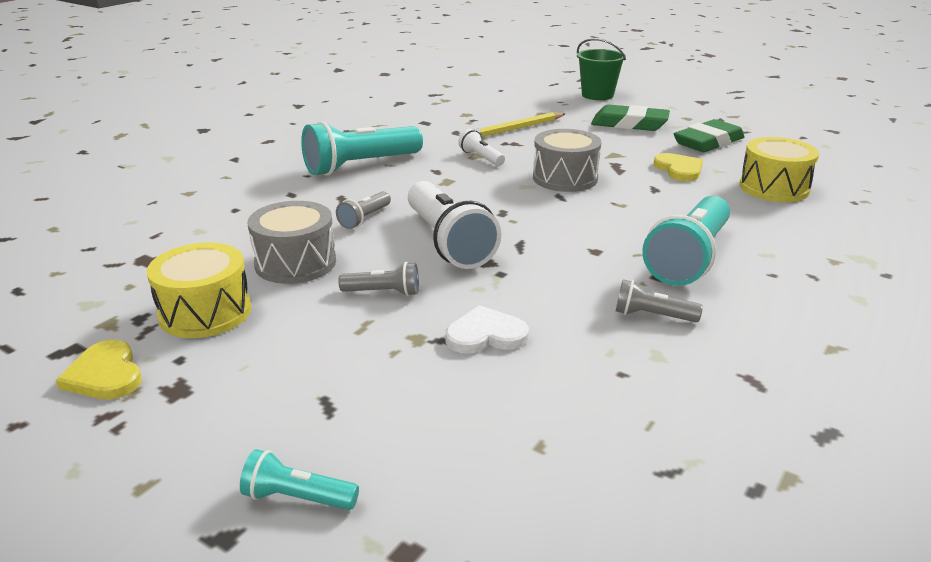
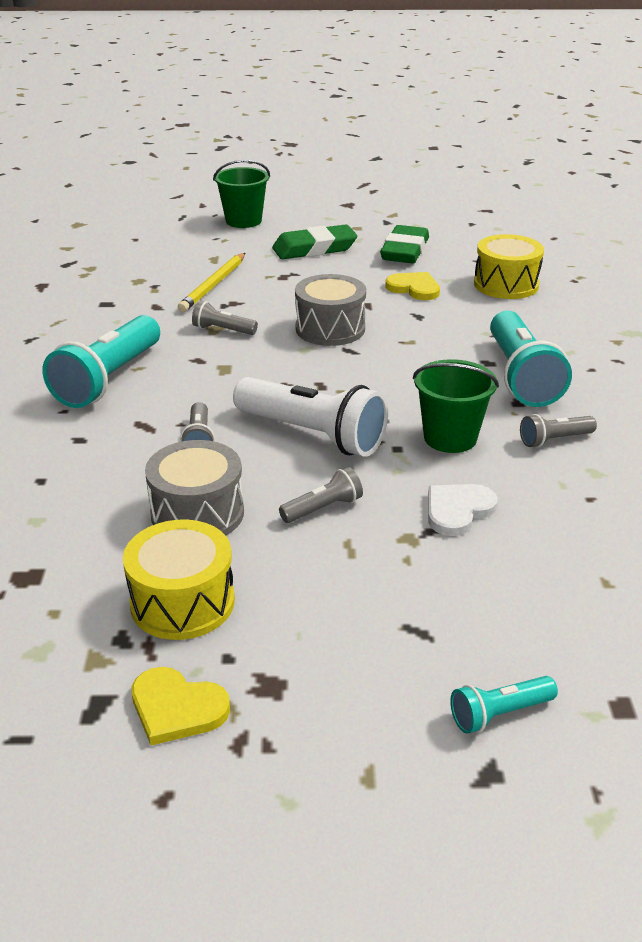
camera: 35 degrees left, 5 degrees up
white flashlight [458,129,505,166] -> grey flashlight [192,301,258,335]
none -> green bucket [413,359,499,453]

